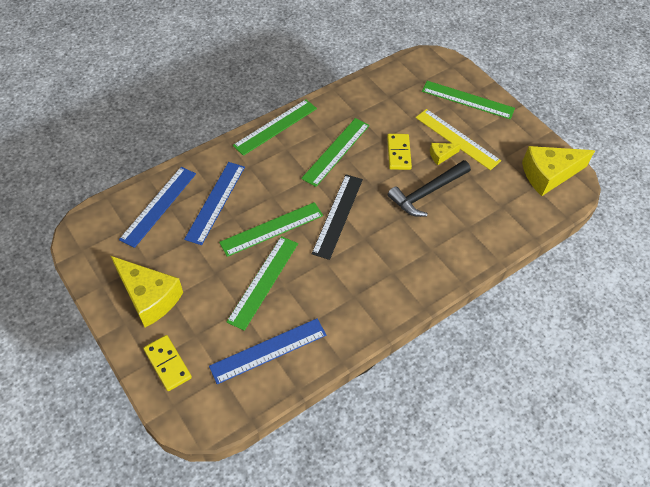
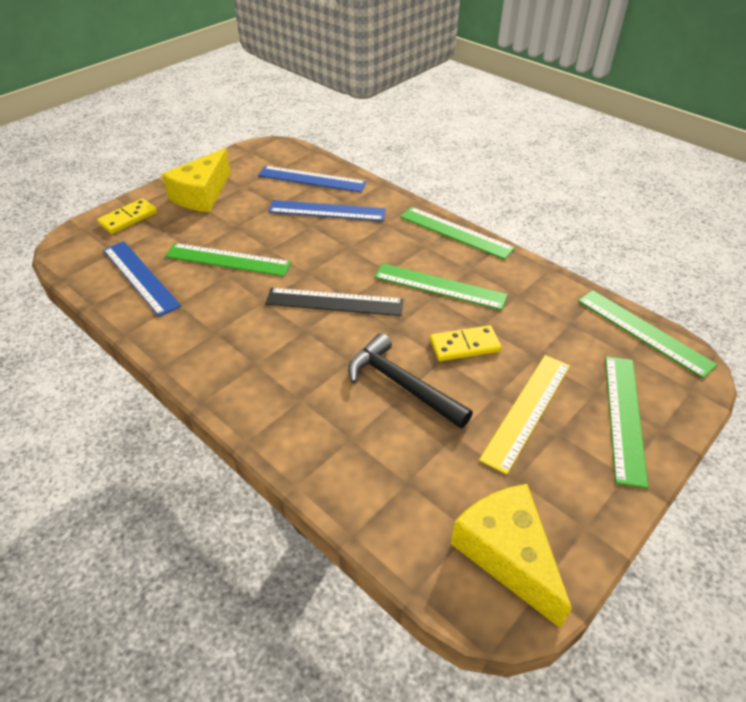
camera: 80 degrees right, 10 degrees down
green ruler [219,202,323,257] -> green ruler moved to [578,290,718,378]
yellow cheese [430,143,461,165] -> none

